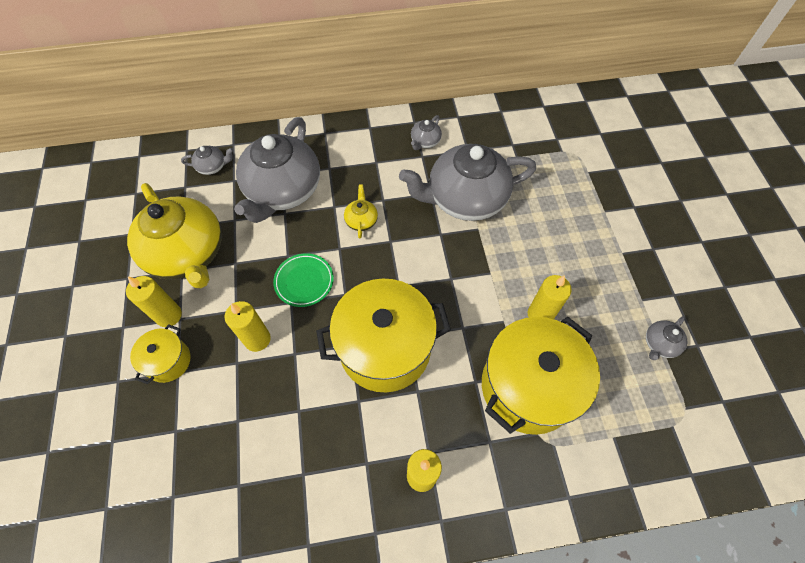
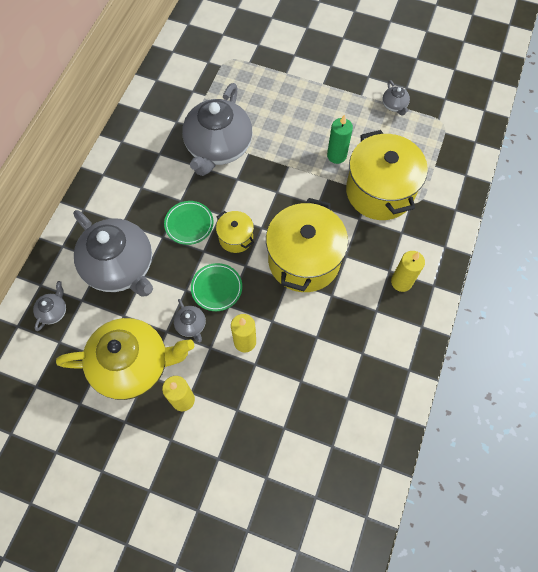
camera: 60 degrees left, 5 degrees up
yellow pot [130,324,191,384] -> yellow pot moved to [216,211,254,253]
yellow teapot [344,184,378,239] -> green plate [164,201,214,245]
grey teapot [411,115,442,150] -> grey teapot moved to [174,299,206,342]
yellow candle [528,275,572,319] -> green candle [327,114,353,164]

